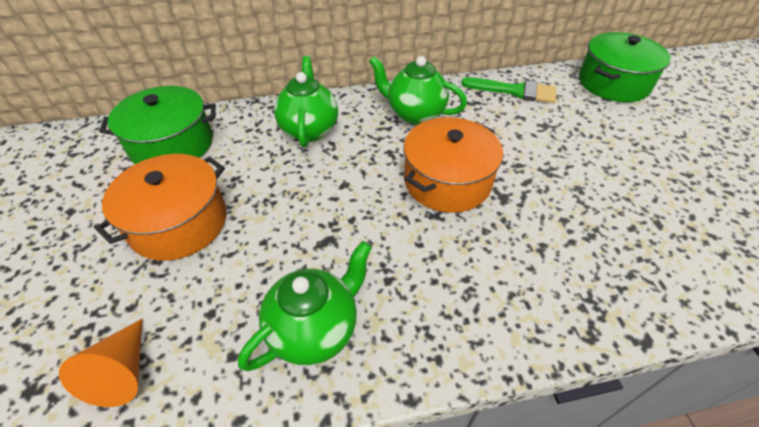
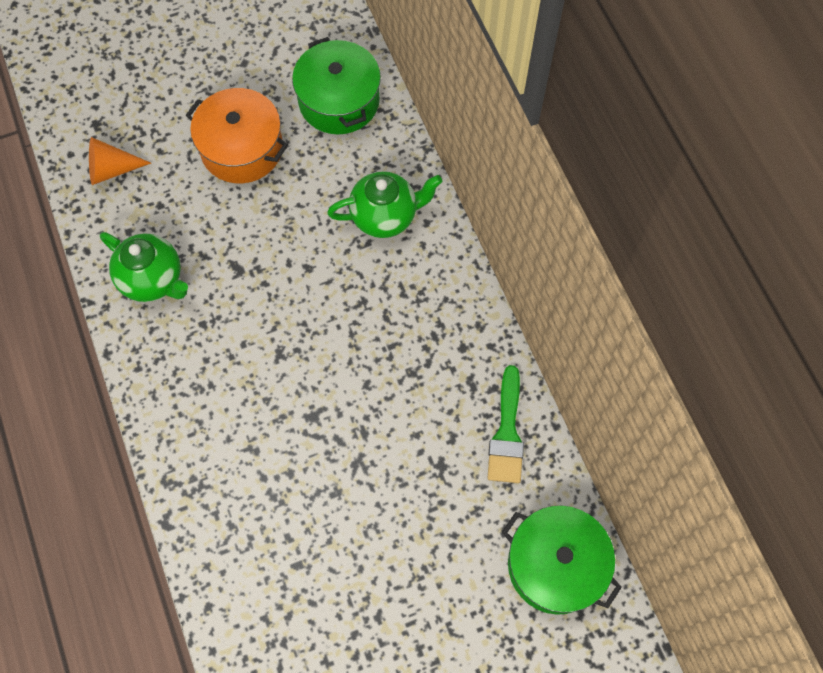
camera: 80 degrees right, 20 degrees up
green teapot [369,56,467,125] -> none
orange pot [403,117,503,213] -> none

